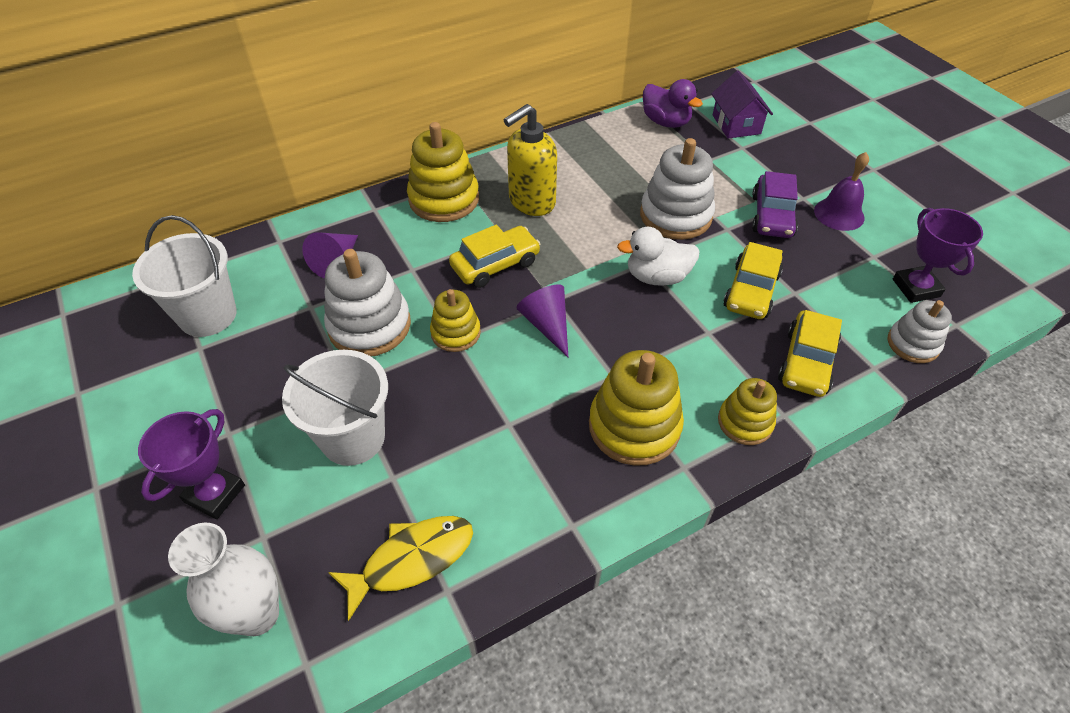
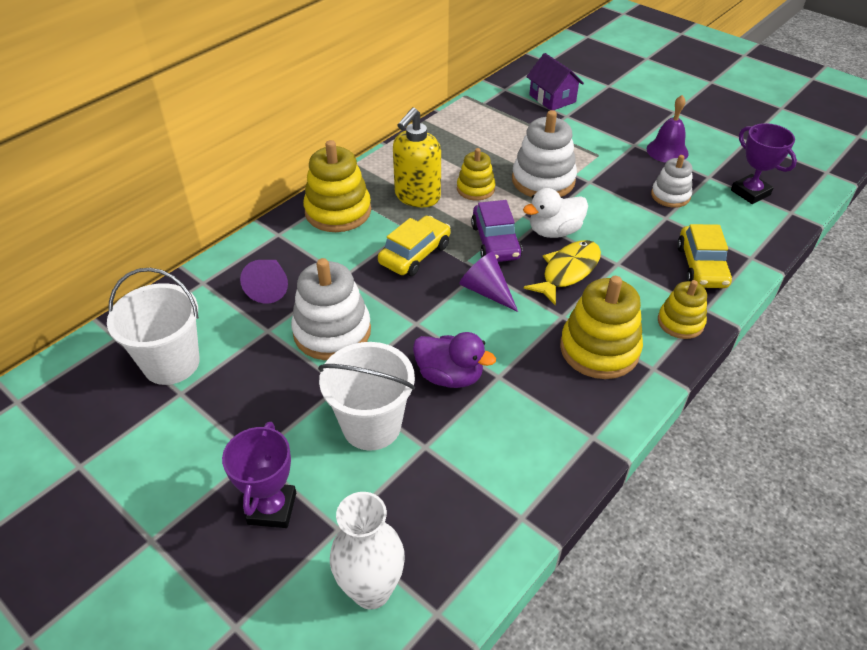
camera: 20 degrees left, 5 degrees down
yellow fish [328,516,473,621] -> yellow fish moved to [524,240,601,305]
yellow stacking toy [430,289,481,352] -> yellow stacking toy moved to [457,148,496,201]
purple duck [643,79,703,128] -> purple duck moved to [413,332,496,388]
yellow car [723,242,783,319] -> none
purple car [752,171,798,238] -> purple car moved to [471,200,522,262]
white stacking toy [888,300,952,363] -> white stacking toy moved to [651,155,693,208]

